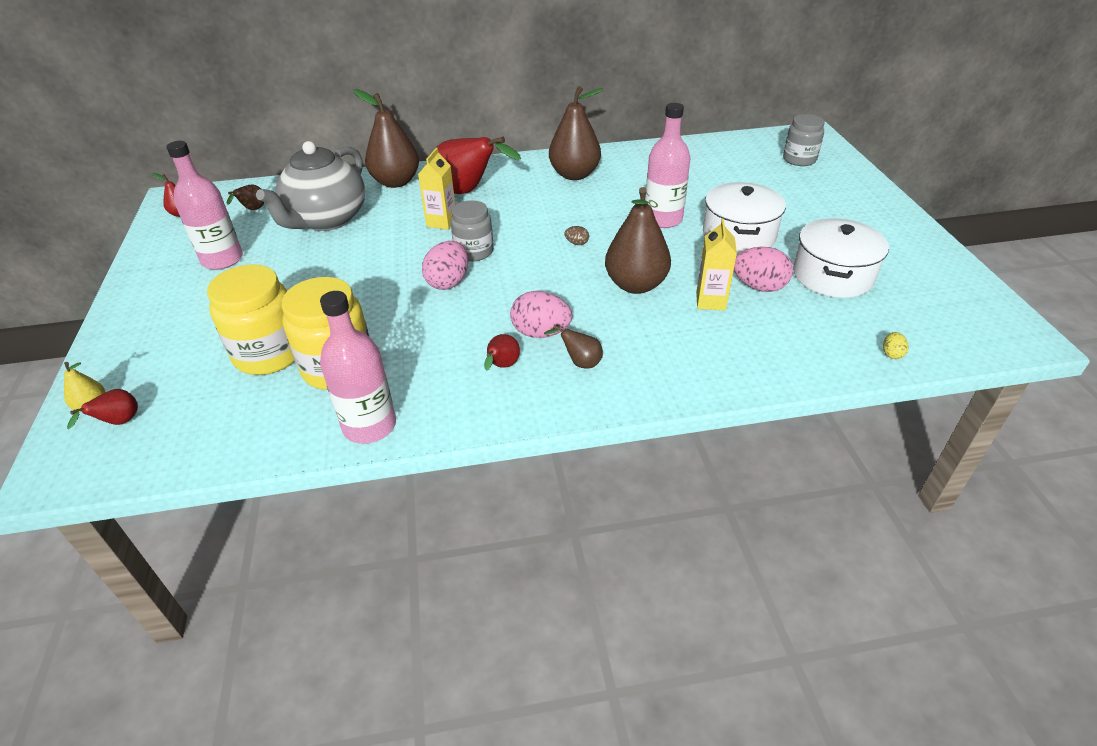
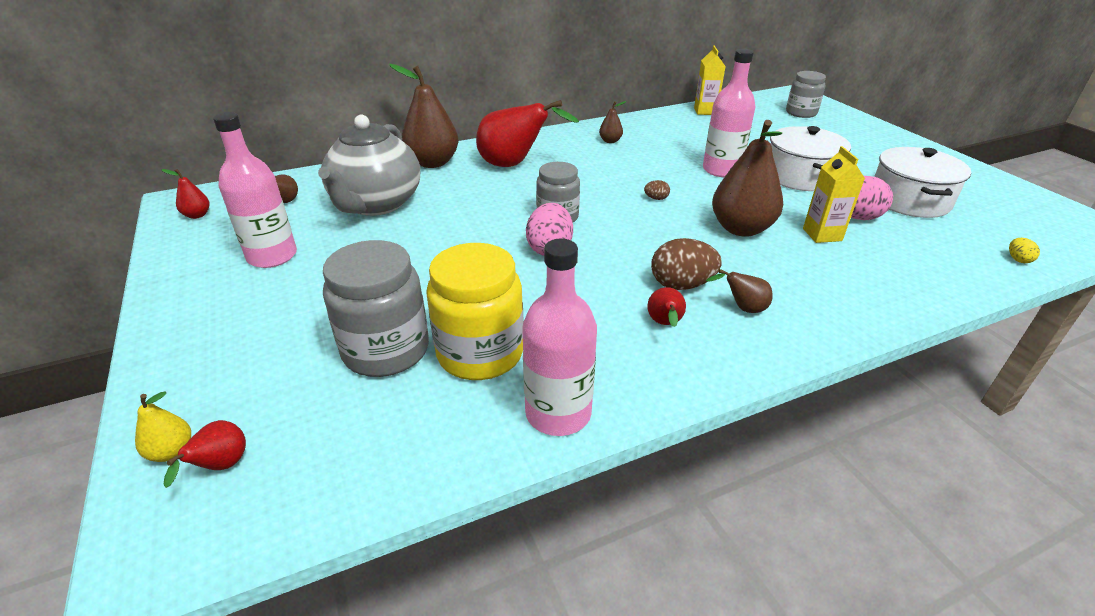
camera: 15 degrees left, 5 degrees down
yellow jar [207,265,295,375] -> grey jar [323,240,429,377]
yellow carton [418,148,455,230] -> yellow carton moved to [694,45,726,115]
pink egg [510,291,572,338] -> brown egg [651,238,722,290]
brown pear [549,86,604,180] -> brown pear [599,101,626,143], size x0.46

